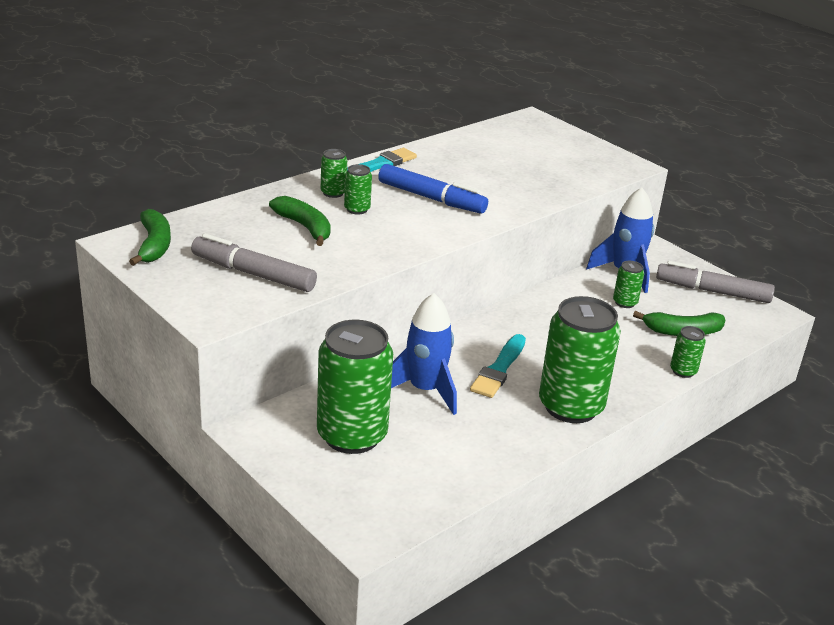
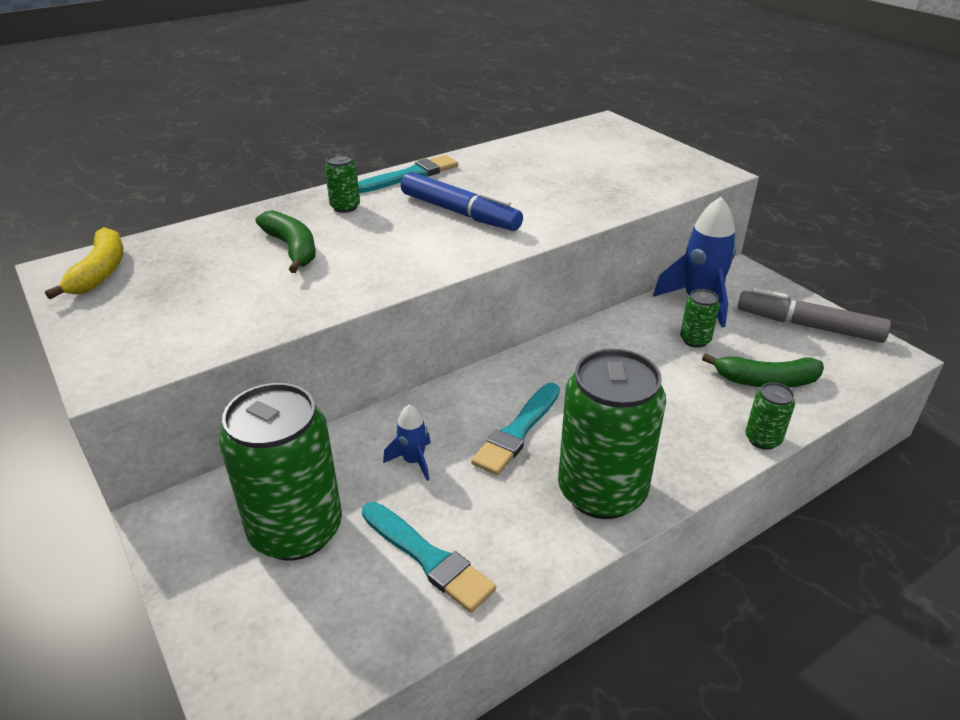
camera: 10 degrees right, 5 degrees up
green banana [129,209,171,266] -> yellow banana [45,227,124,299]
grey marker [191,233,317,292] -> none
green can [344,164,372,215] -> none
blue rocket [391,293,457,415] -> blue rocket [383,405,431,481], size x0.51
none -> turquoise brush [362,502,496,613]

